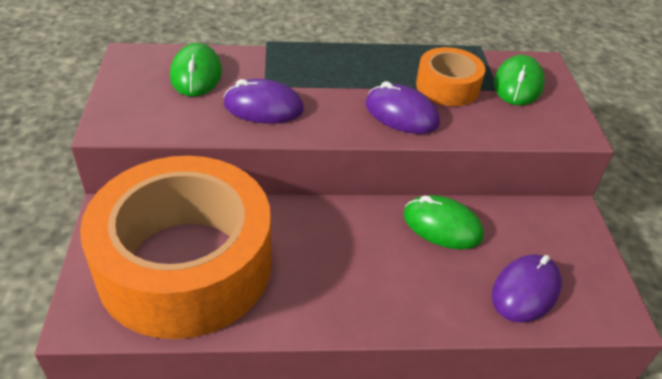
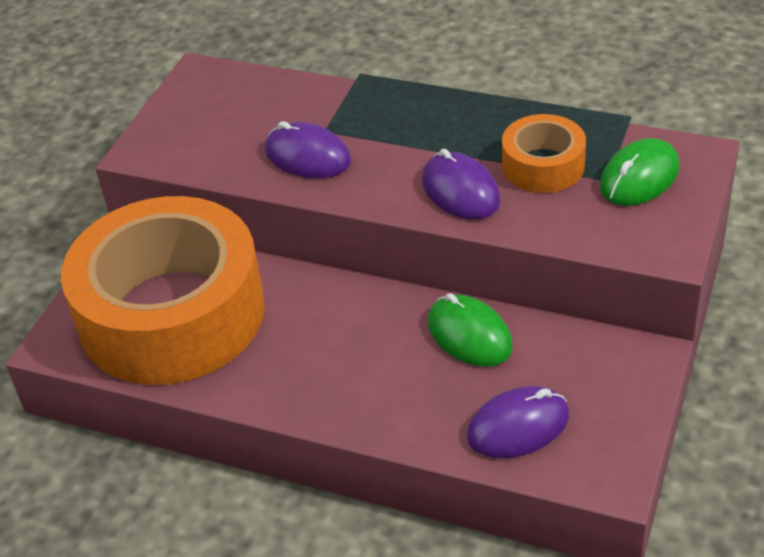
camera: 30 degrees right, 0 degrees up
green mouse [170,43,222,97] -> none

